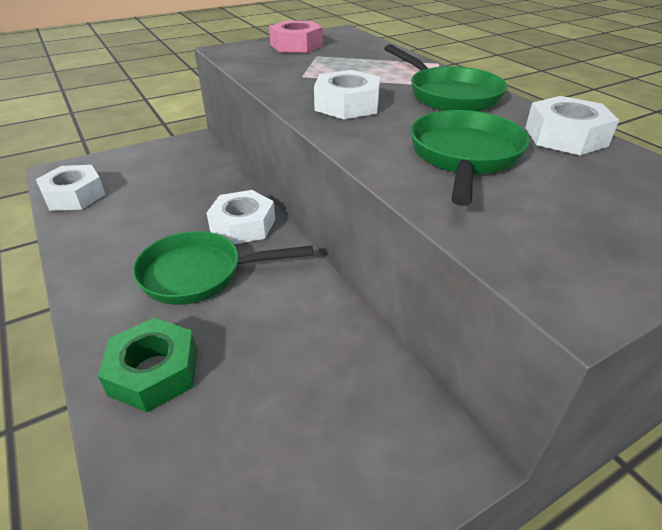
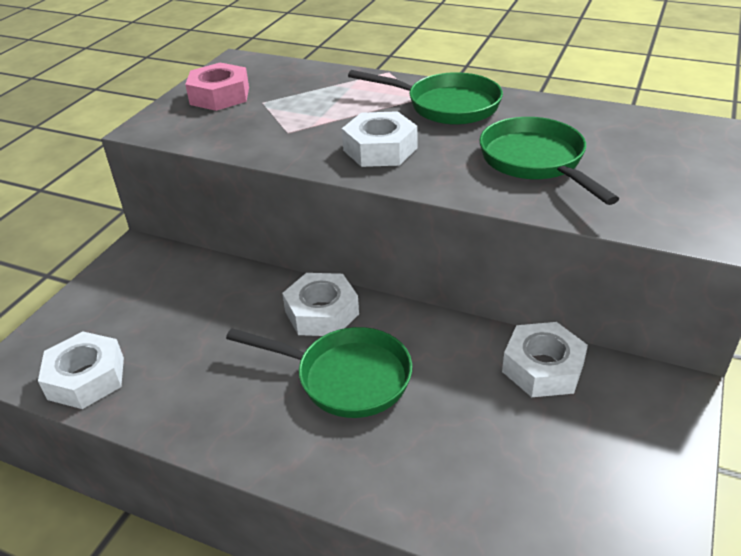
camera: 35 degrees left, 0 degrees up
green nut [98,318,197,412] -> none
green pan [133,231,313,305] -> green pan turned 120 degrees counterclockwise [226,327,412,418]
white nut [525,96,619,155] -> white nut moved to [502,322,588,397]

